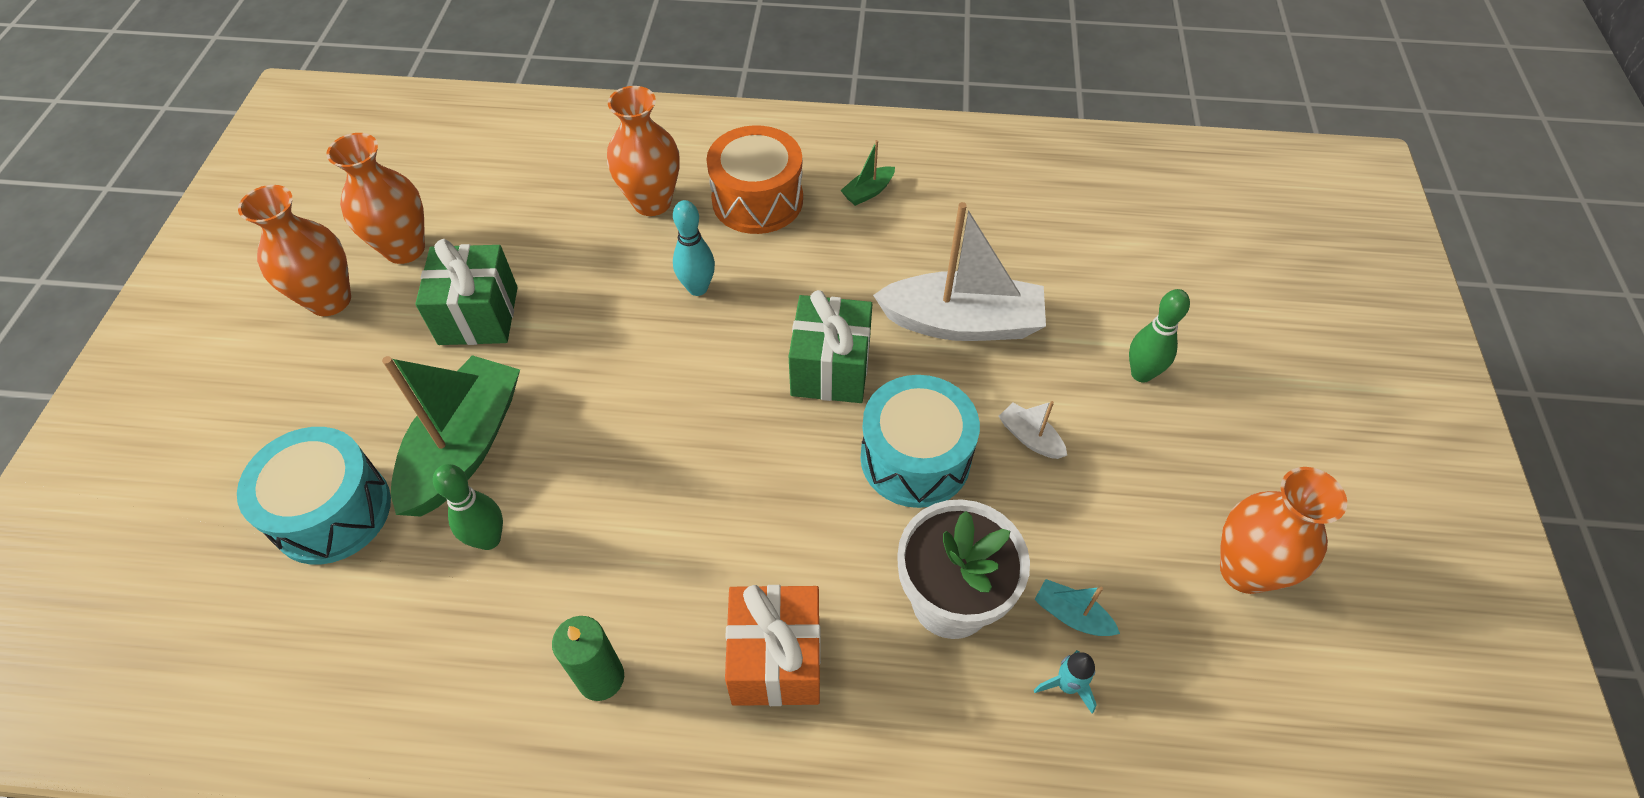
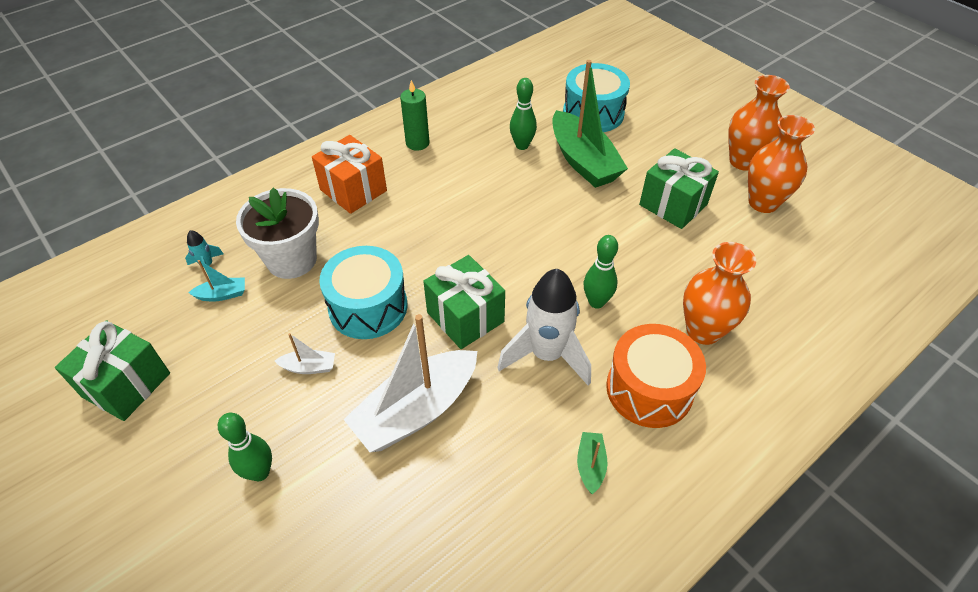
camera: 135 degrees right, 5 degrees down
turquoise bowling pin [673,200,715,296] -> green bowling pin [584,235,618,309]
orange vase [1220,467,1347,594] -> green gift [55,320,170,421]
none -> white rocket [497,269,591,386]

